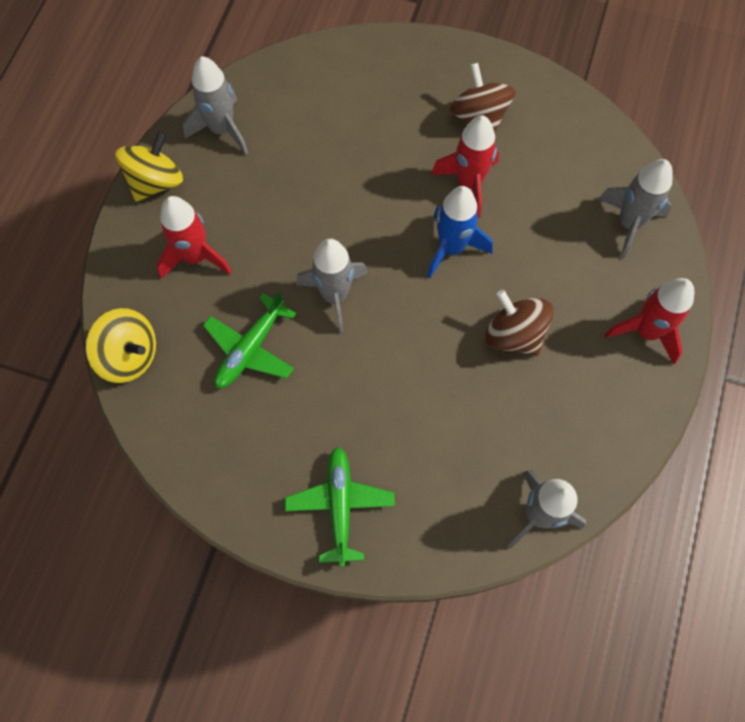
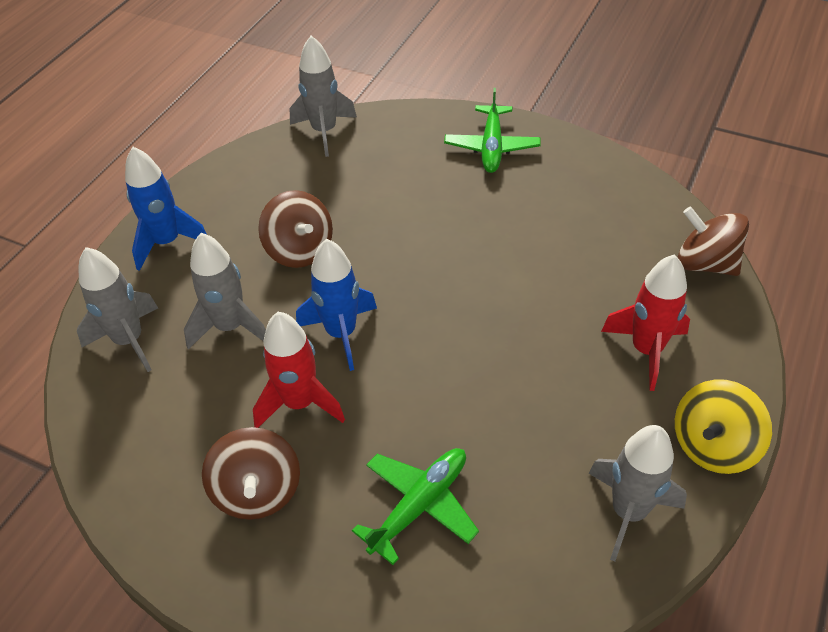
camera: 170 degrees left, 20 degrees down
yellow spinning top [86,308,156,383] -> brown spinning top [677,206,749,276]
green plane [203,291,296,388] -> green plane moved to [352,448,479,565]
grey rocket [296,239,368,334] -> grey rocket moved to [184,233,266,349]
red rocket [605,278,694,364] -> blue rocket [125,147,207,271]

